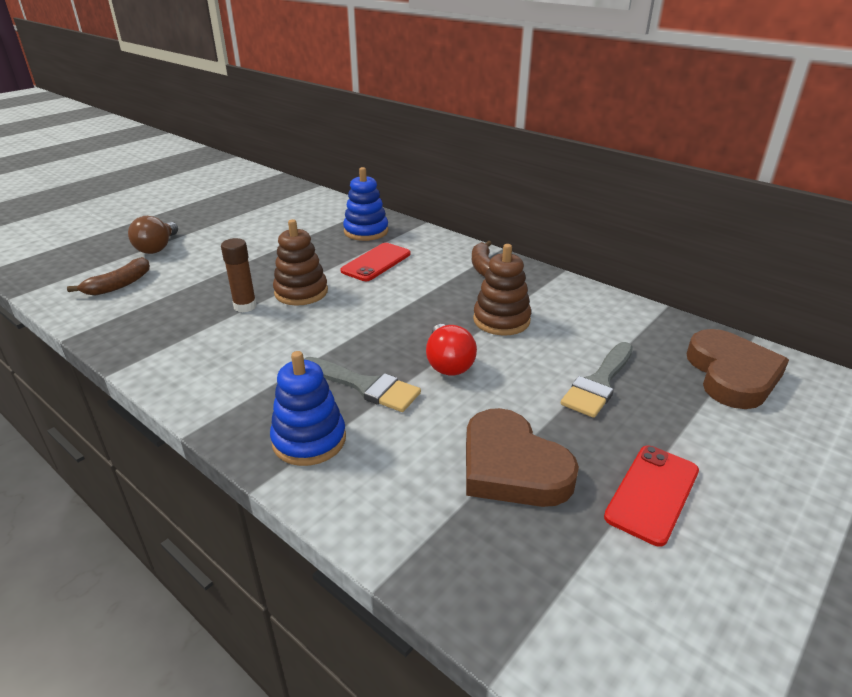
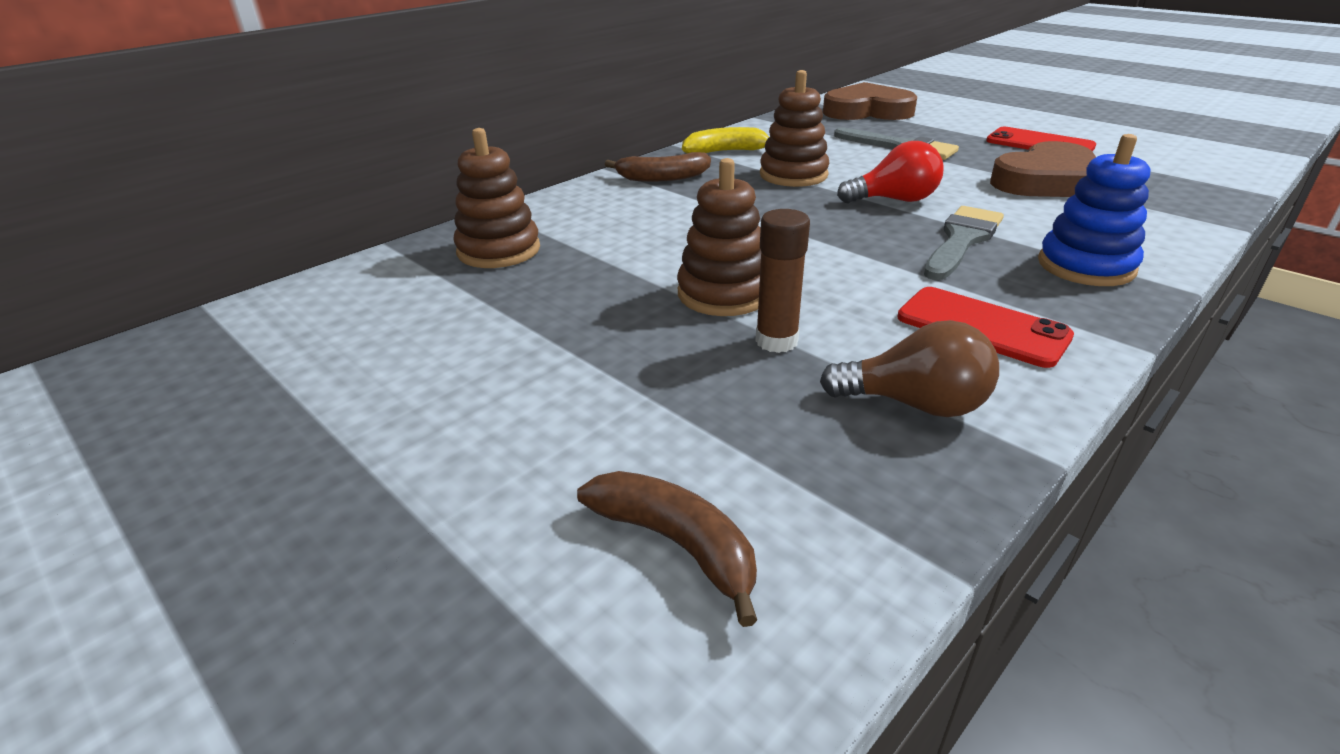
camera: 85 degrees left, 0 degrees up
brown light bulb [128,216,178,254] -> brown light bulb moved to [820,320,999,417]
red phone [340,243,411,281] -> red phone moved to [897,287,1074,368]
blue stacking toy [343,167,388,241] -> brown stacking toy [453,128,540,268]
none -> yellow banana [682,127,769,154]

